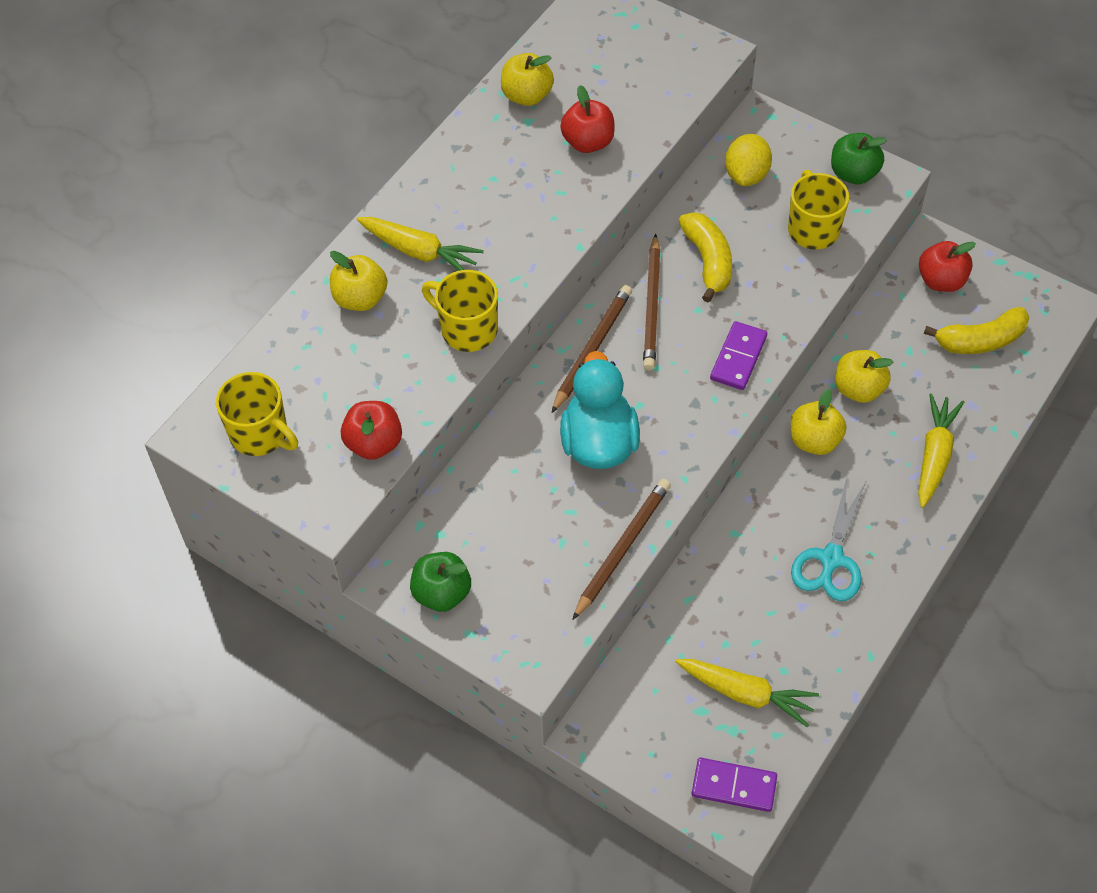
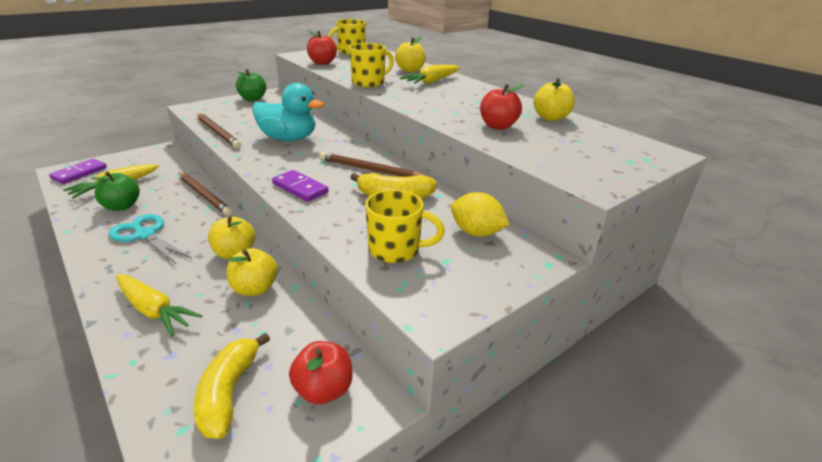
camera: 105 degrees right, 25 degrees down
brown pencil [552,285,632,413] -> brown pencil moved to [179,172,232,215]
green apple [831,133,887,184] -> green apple moved to [91,172,140,211]

